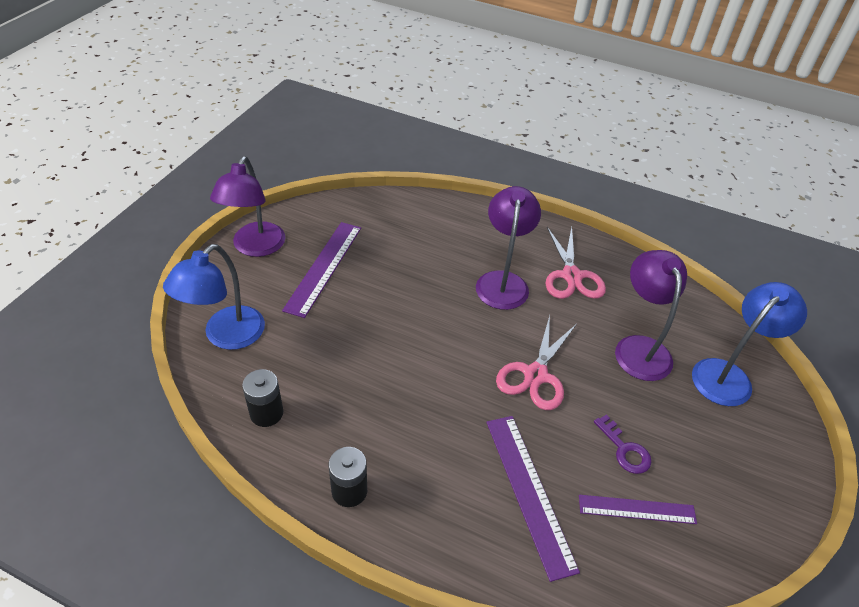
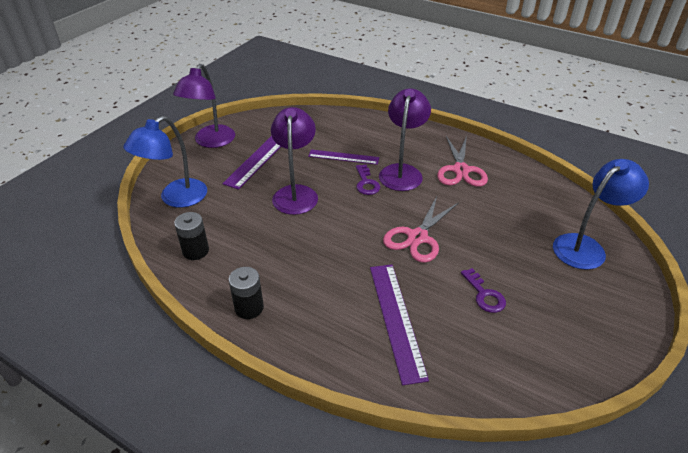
camera: 10 degrees right, 5 degrees down
purple ruler [579,495,697,524] -> purple ruler moved to [308,149,379,165]
purple lamp [615,250,687,381] -> purple lamp moved to [271,107,318,215]
none -> purple key [356,165,380,195]

